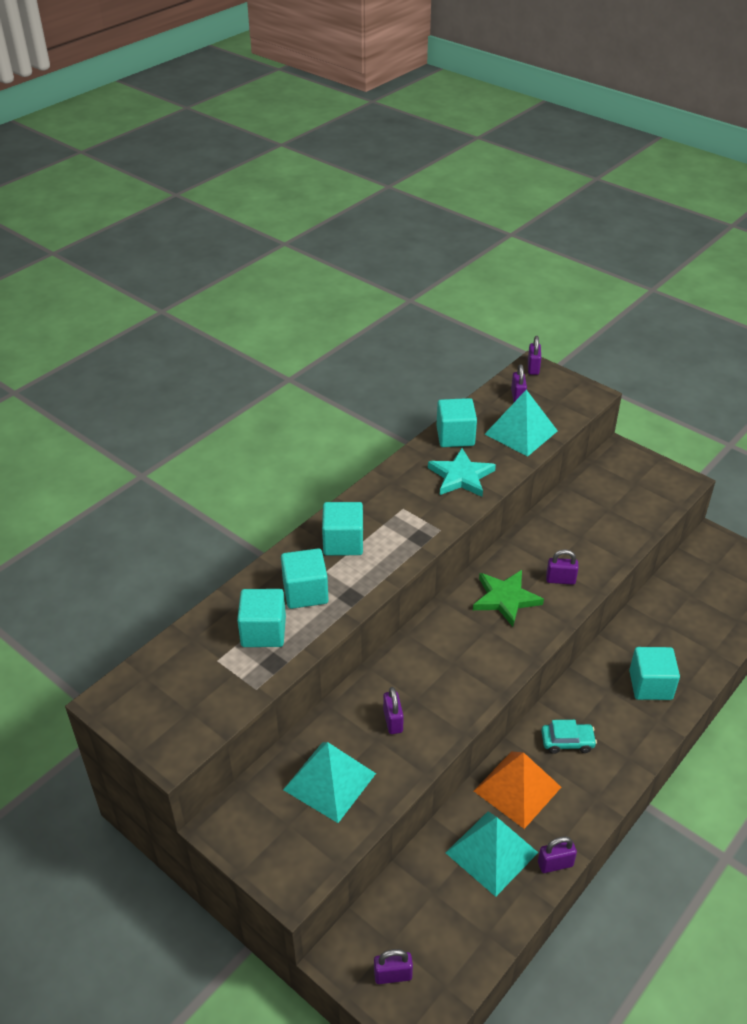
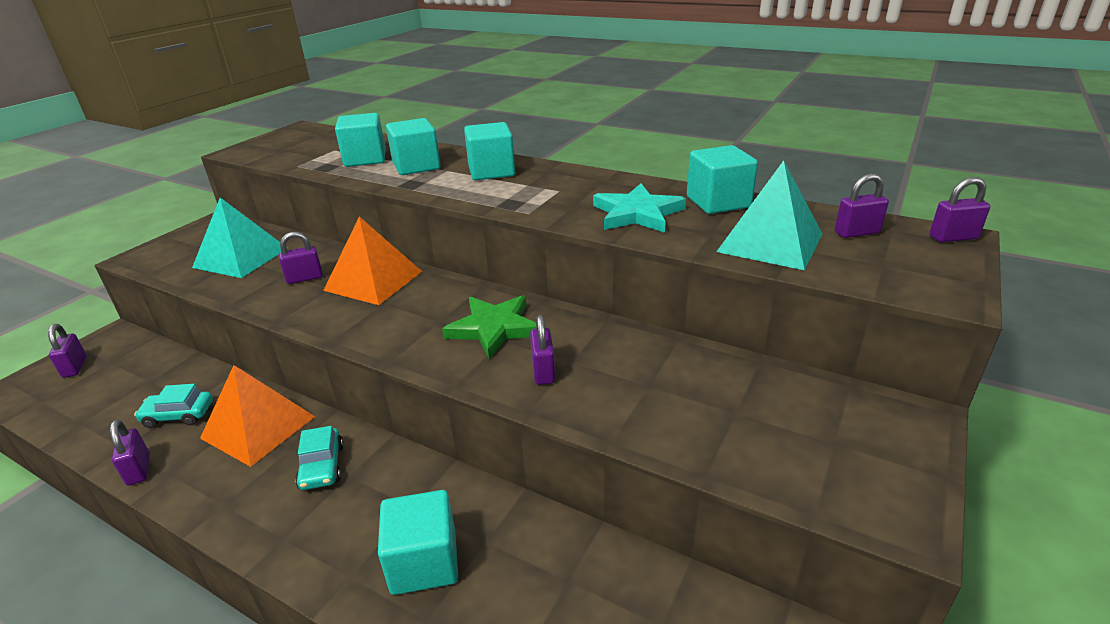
camera: 80 degrees right, 10 degrees down
turquoise pyramid [446,812,538,897] -> turquoise car [134,384,213,428]
none -> orange pyramid [323,217,422,305]

